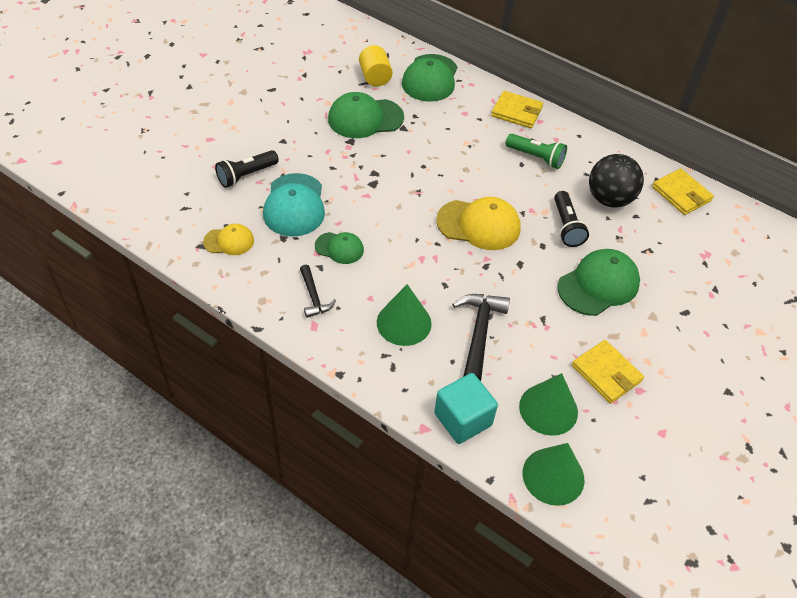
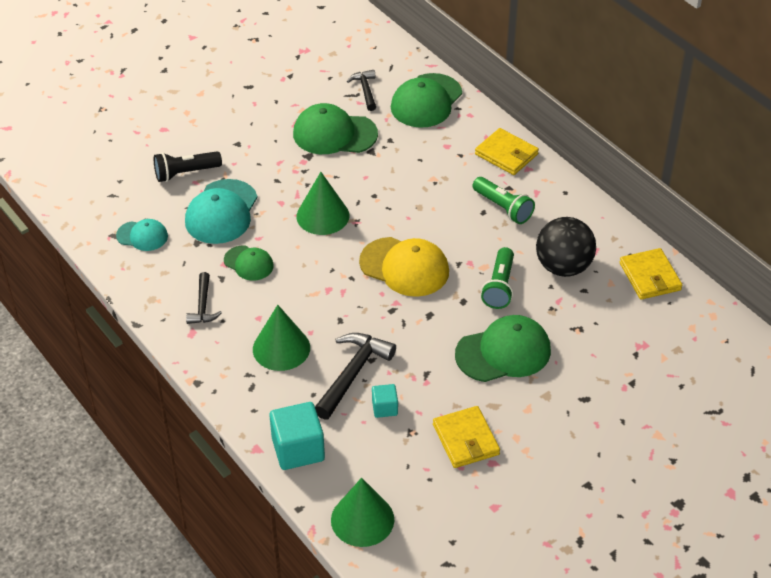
camera: 20 degrees right, 5 degrees down
yellow cap [203,224,254,255] -> turquoise cap [116,219,168,251]
yellow cylinder [359,45,393,87] -> black hammer [347,70,376,111]
green cone [519,373,578,436] -> green cone moved to [296,172,349,235]
black flashlight [554,191,589,247] -> green flashlight [481,247,514,309]
none -> turquoise cube [372,384,398,418]

